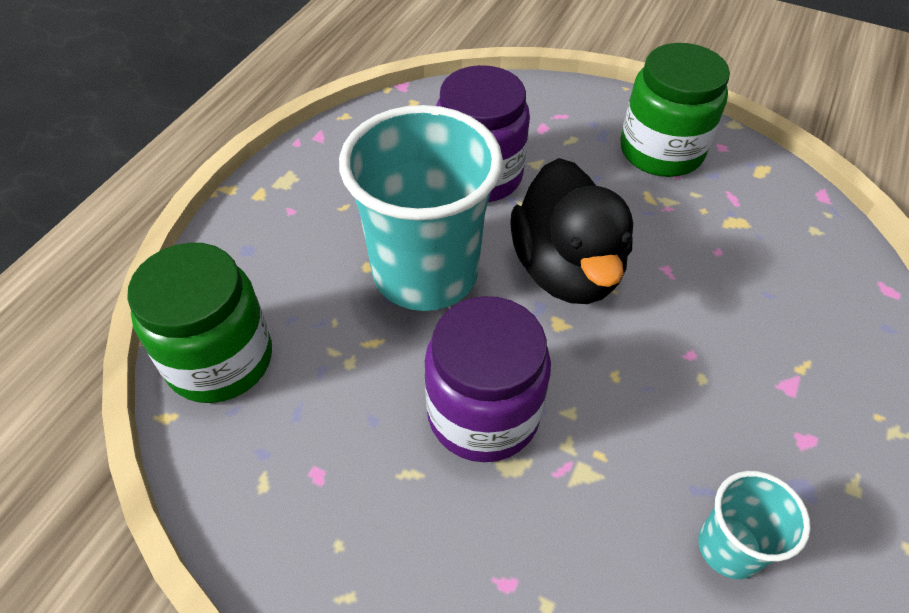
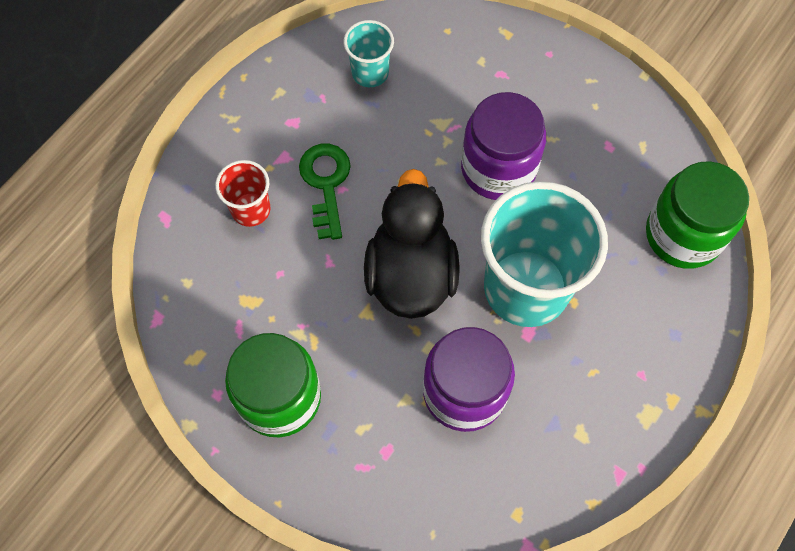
camera: 170 degrees left, 15 degrees up
none -> red cup [215,160,270,227]
none -> green key [299,144,351,240]

